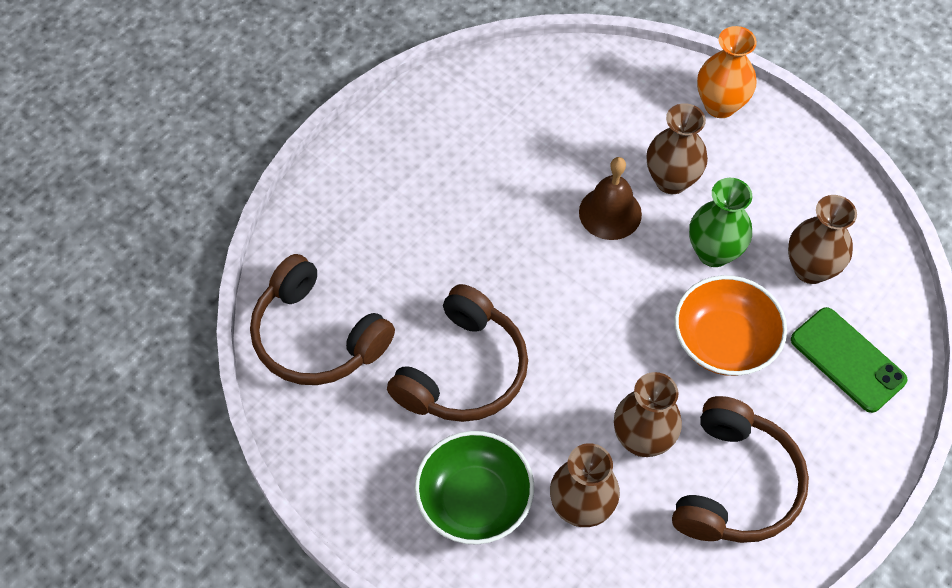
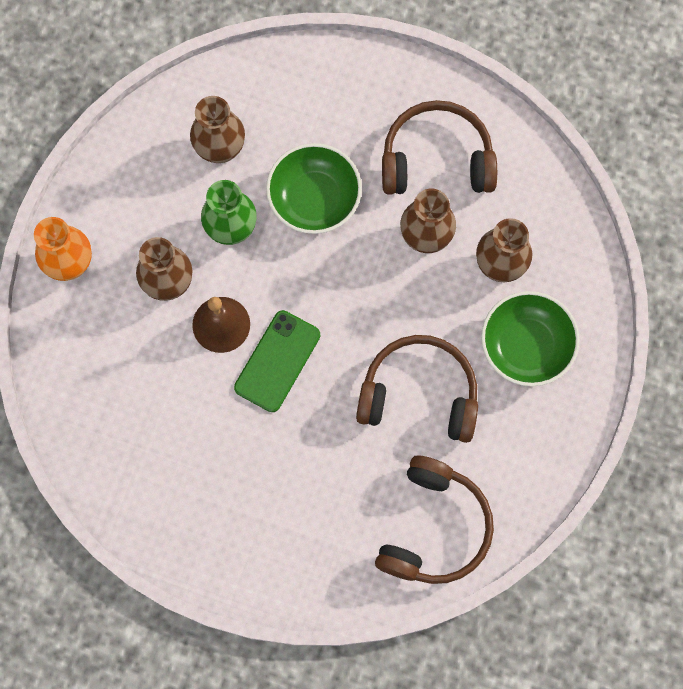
camera: 110 degrees left, 15 degrees up
orange bowl [674,275,787,376] -> green bowl [266,143,362,234]
green phone [791,307,907,413] -> green phone moved to [234,310,320,412]

